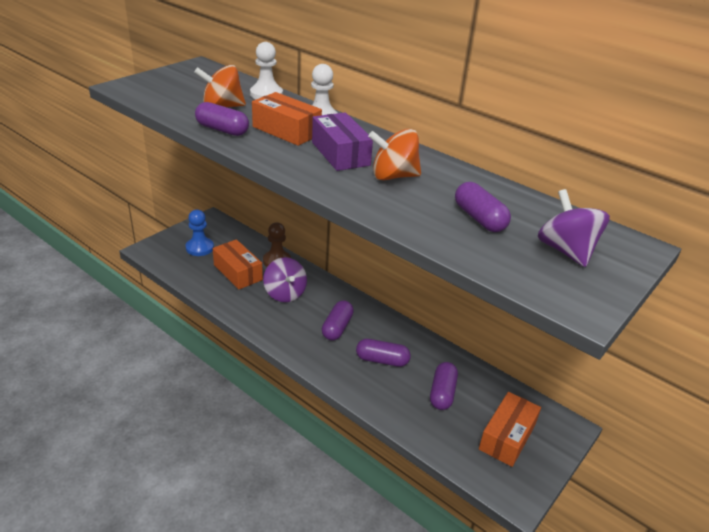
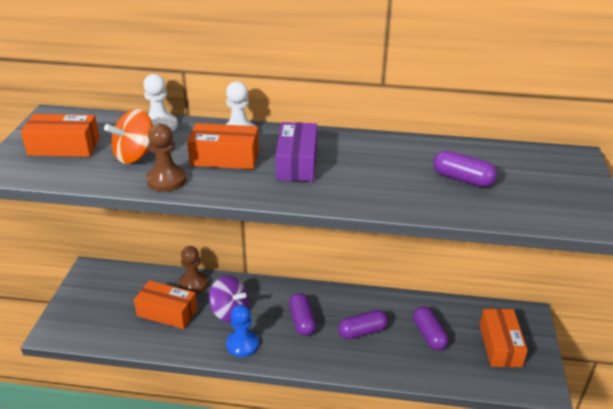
camera: 30 degrees left, 0 degrees up
blue pawn [186,210,214,256] -> blue pawn moved to [226,305,259,357]
purple capsule [195,102,249,136] -> brown pawn [146,124,187,192]
purple box [312,112,373,171] -> purple box turned 60 degrees clockwise [276,122,317,182]
orange spinning top [368,129,421,180] -> none
purple spinning top [538,189,610,267] -> none
none -> orange box [21,114,100,157]

